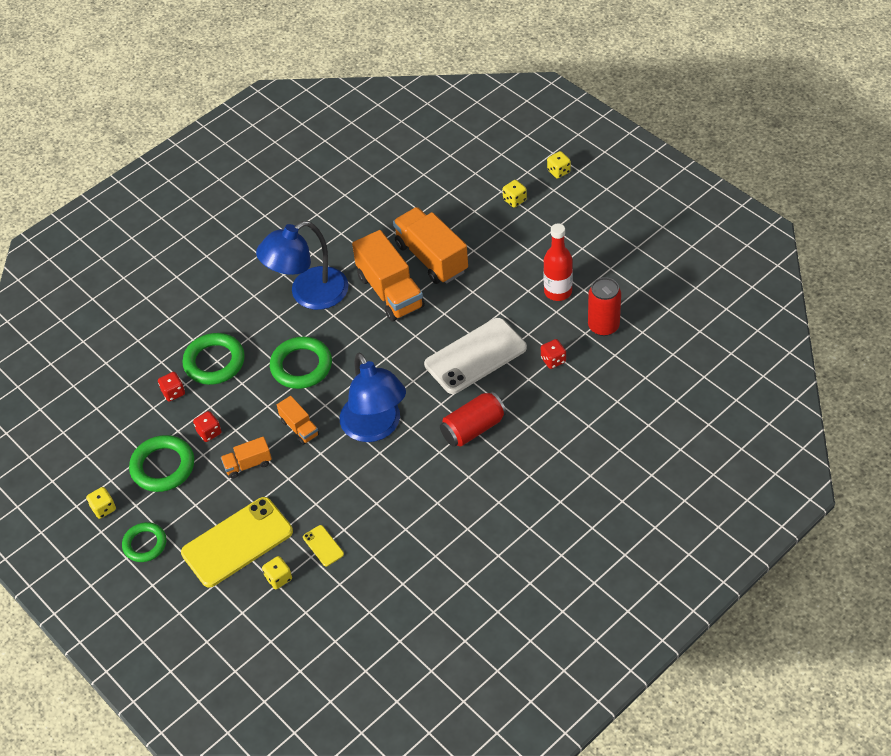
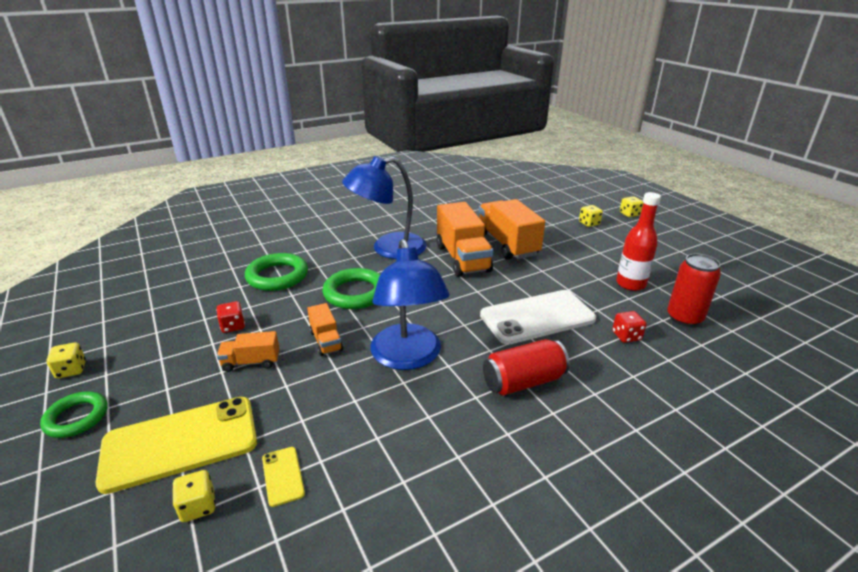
camera: 10 degrees right, 20 degrees down
green ring [129,435,194,492] -> none
red dice [158,372,185,402] -> none

